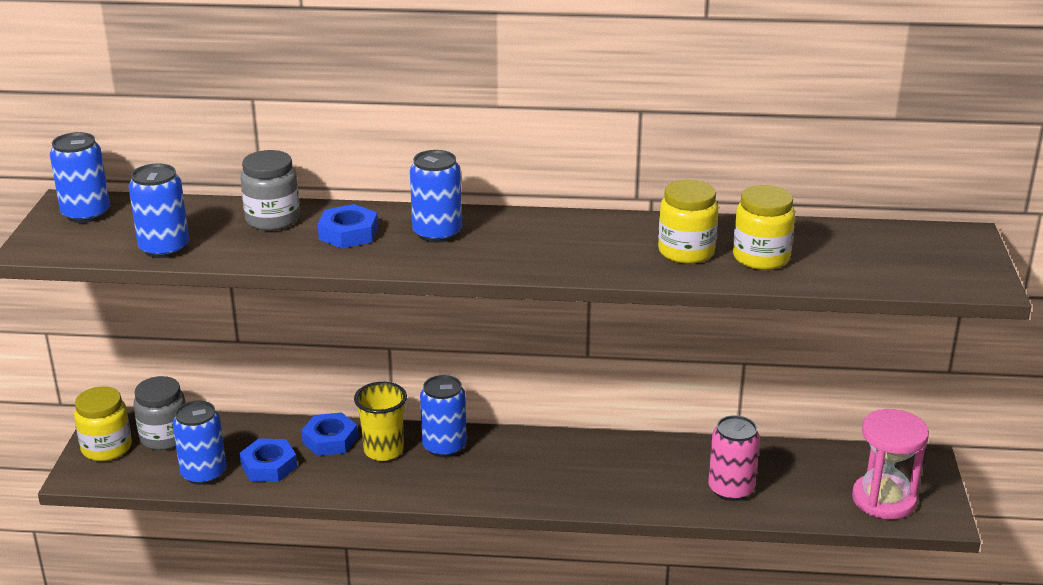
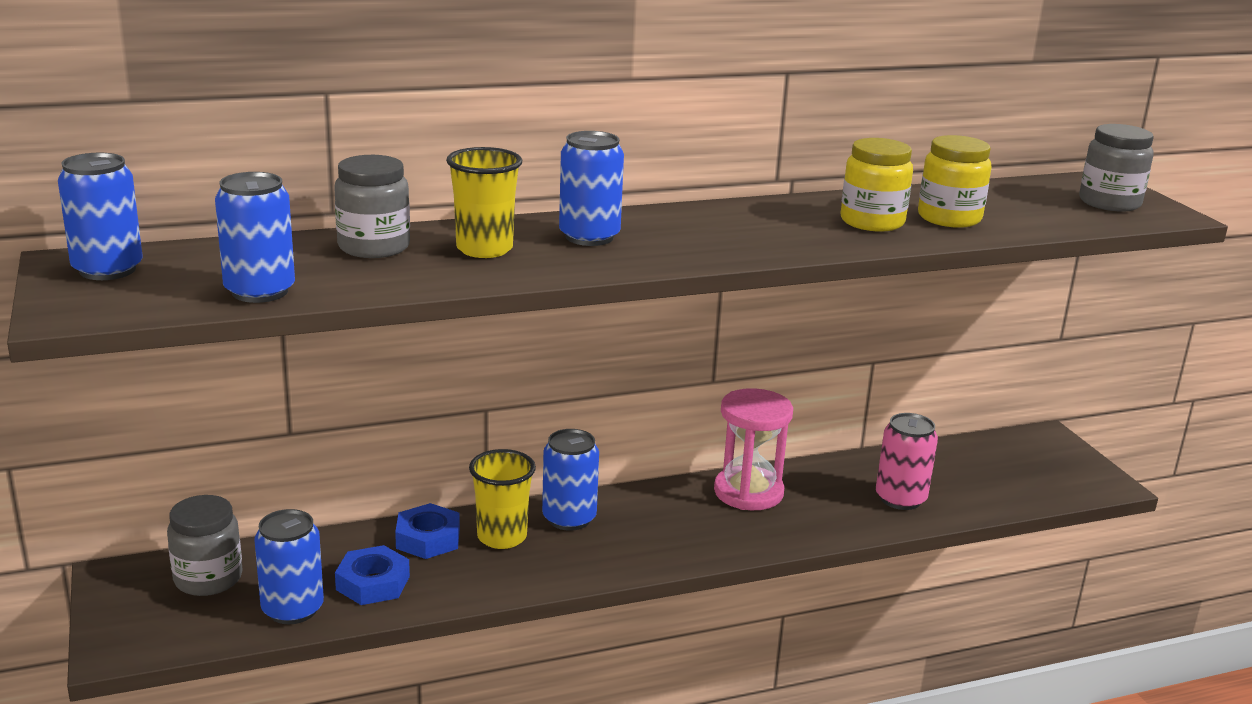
camera: 25 degrees left, 5 degrees down
yellow jar [74,386,132,461] -> none
blue nut [318,204,378,248] -> yellow cup [446,147,522,258]
pink hourglass [852,409,929,519] -> pink hourglass moved to [714,388,793,510]
none -> grey jar [1079,124,1154,212]

